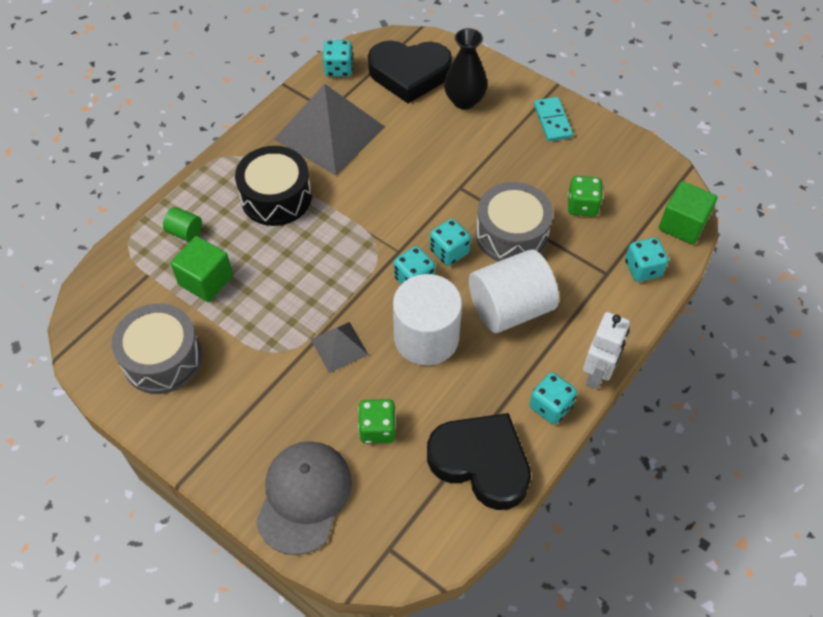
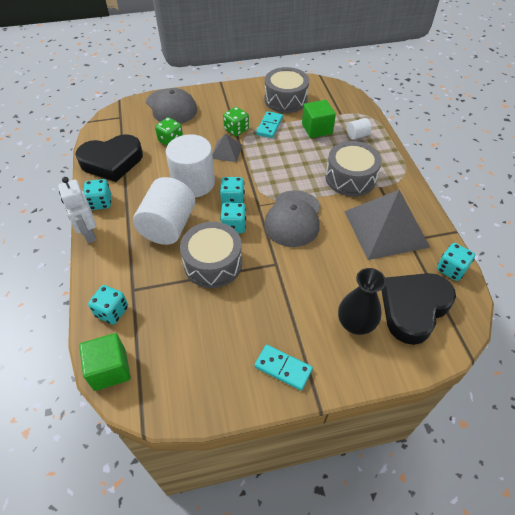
camera: 130 degrees right, 5 degrees down
green cylinder [163,207,202,242] -> white cylinder [347,118,371,140]
black drum [235,146,312,226] -> grey drum [325,141,382,196]
green dice [568,176,603,217] -> green dice moved to [223,107,249,136]
none -> turquoise domino [256,111,283,138]
none -> grey cap [264,190,321,247]

